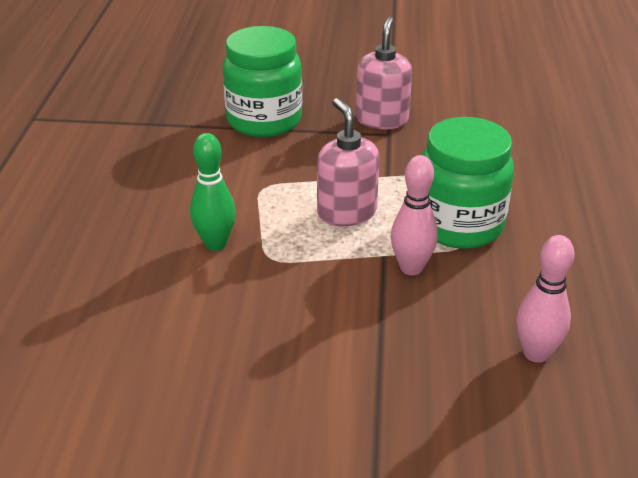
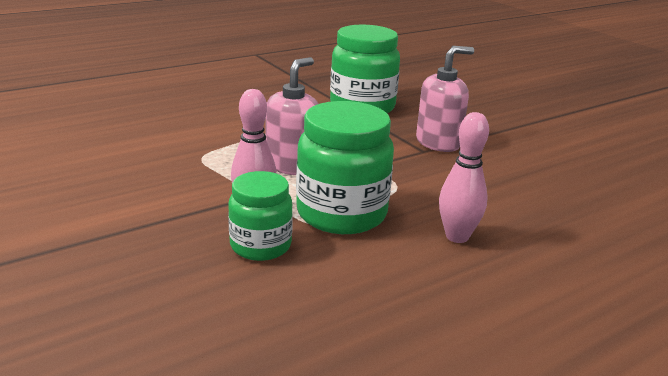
camera: 50 degrees right, 10 degrees down
green bowling pin [190,133,236,251] -> none
pink bowling pin [516,235,575,363] -> pink bowling pin moved to [439,112,489,243]
none -> green jar [228,171,293,261]

